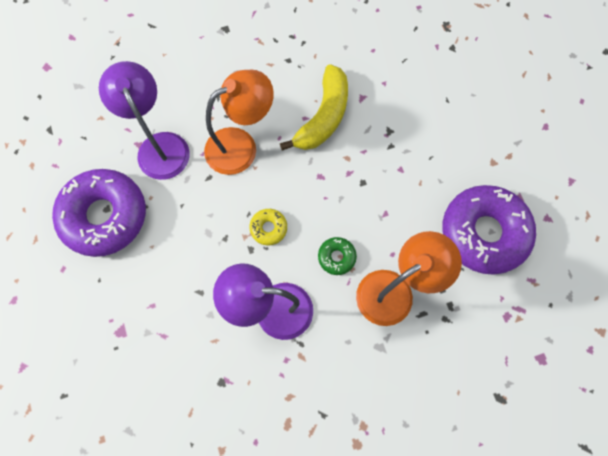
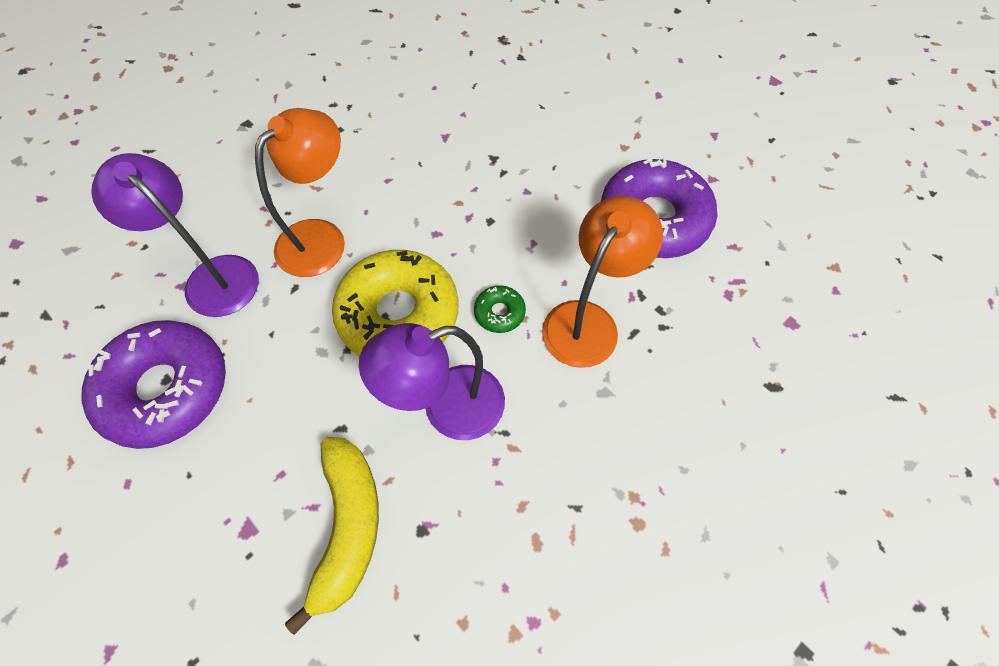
camera: 25 degrees left, 10 degrees down
yellow donut [250,209,287,245] -> yellow donut [332,250,459,356], size x2.37
yellow banana [280,64,348,151] -> yellow banana moved to [285,437,379,635]

